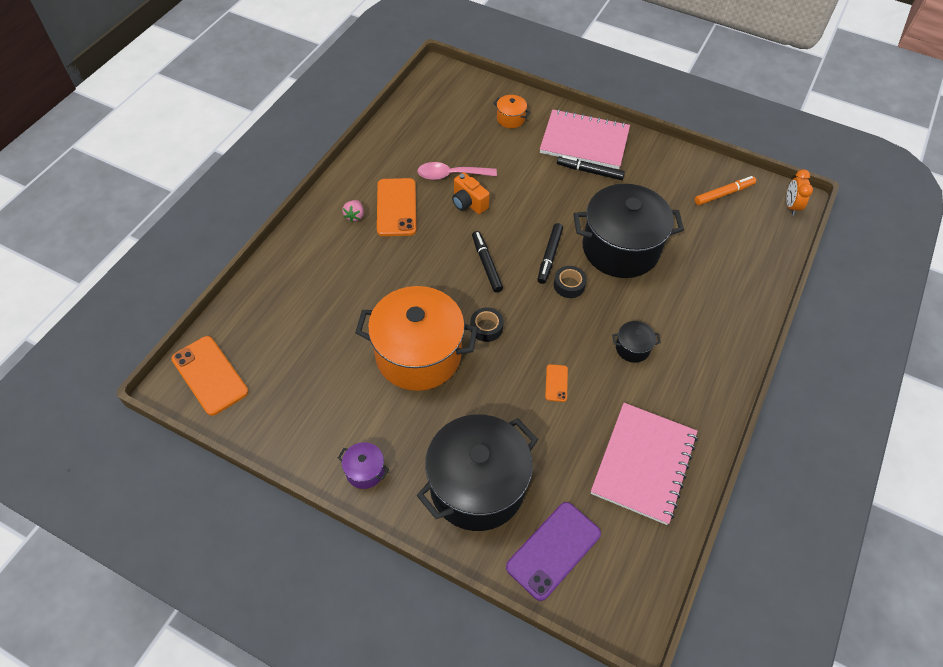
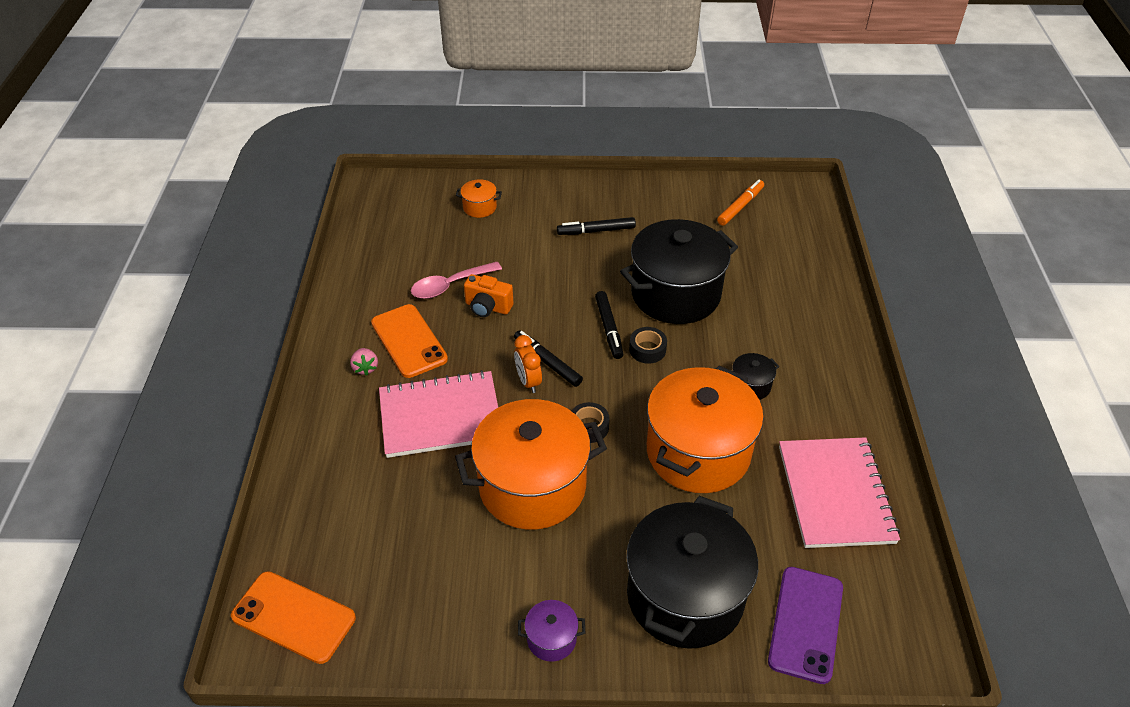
camera: 25 degrees left, 10 degrees down
pink notebook [540,109,630,169] -> pink notebook moved to [379,370,498,458]
orange phone [545,364,568,402] -> orange pot [647,366,764,493]
orange clock [786,169,813,216] -> orange clock moved to [514,335,542,393]

